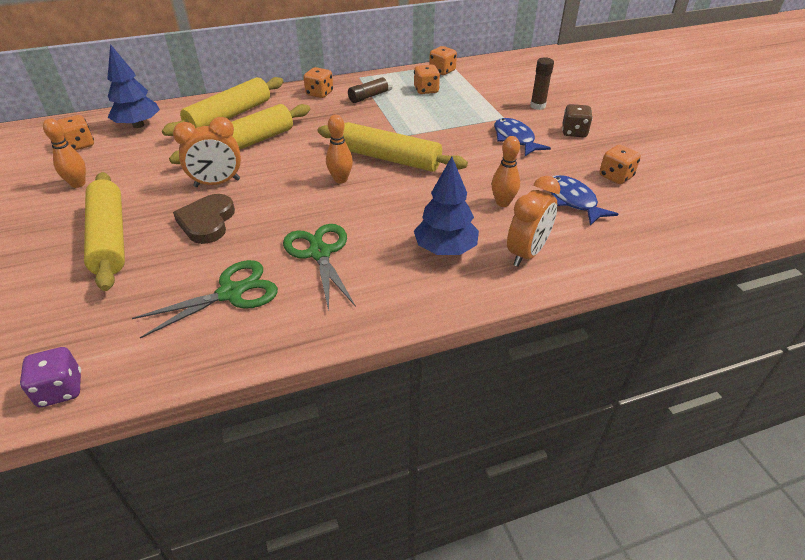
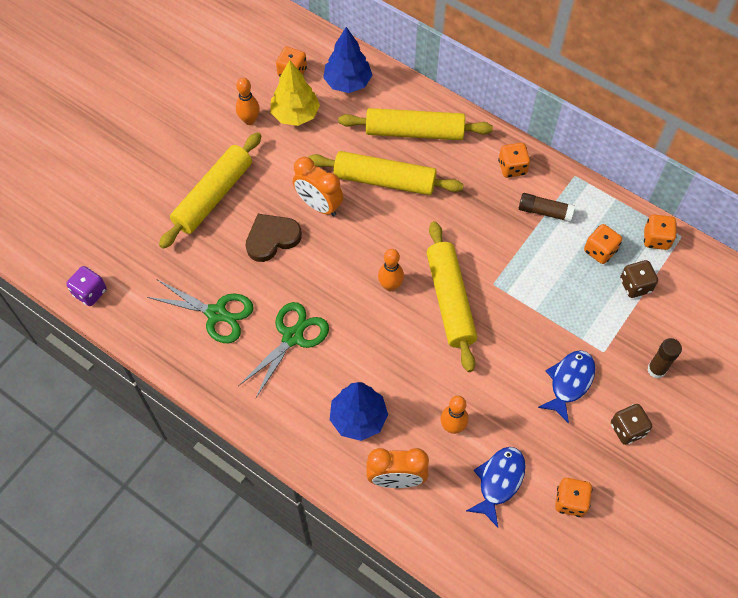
camera: 55 degrees right, 20 degrees up
none -> yellow tree [270,60,320,126]
none -> brown dice [620,260,658,298]

